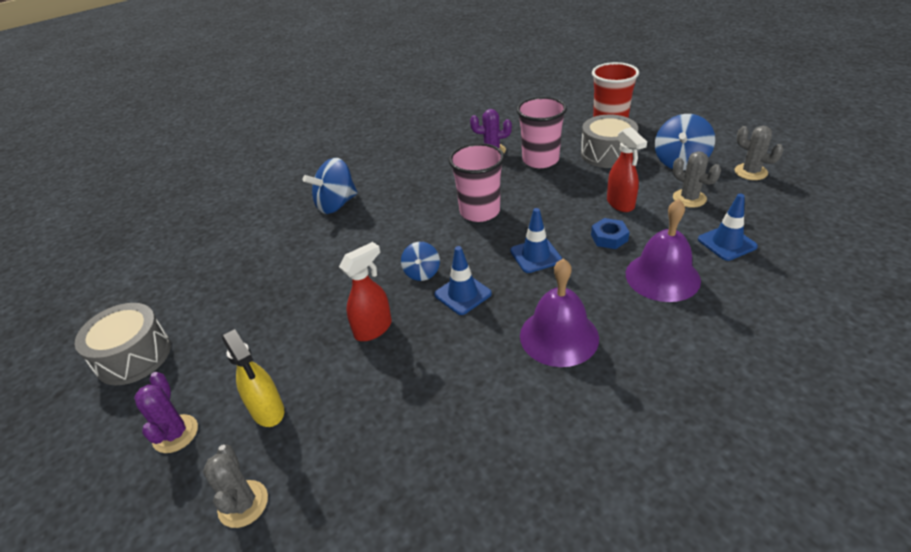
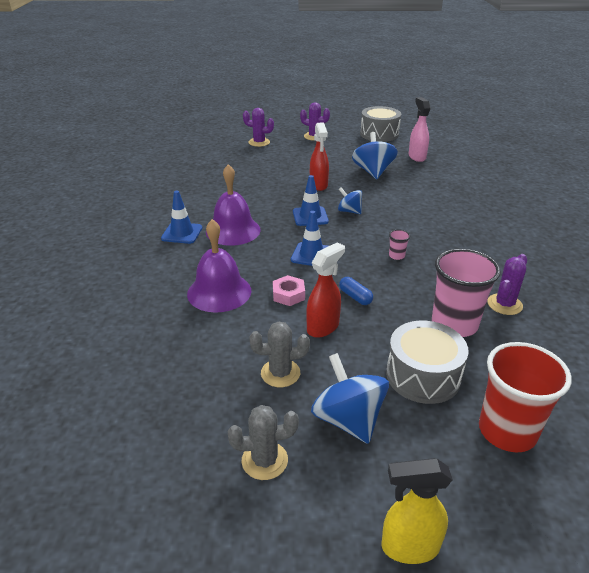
camera: 120 degrees right, 5 degrees down
grey cactus [203,444,268,528] -> purple cactus [243,108,274,147]
yellow spray bottle [222,329,284,427] -> yellow spray bottle moved to [382,458,453,564]
blue spinning top [303,158,358,214] -> blue spinning top moved to [352,132,398,179]
pink cup [449,143,504,222] -> pink cup [389,230,410,260], size x0.41
blue nut [591,218,629,249] -> pink nut [273,275,305,306]
red spray bottle [607,127,647,212] -> red spray bottle turned 120 degrees clockwise [306,242,345,338]
blue traffic cone [698,194,758,261] -> blue traffic cone moved to [161,191,202,244]
none -> blue capsule [339,277,373,305]
none -> pink spray bottle [409,97,431,162]

